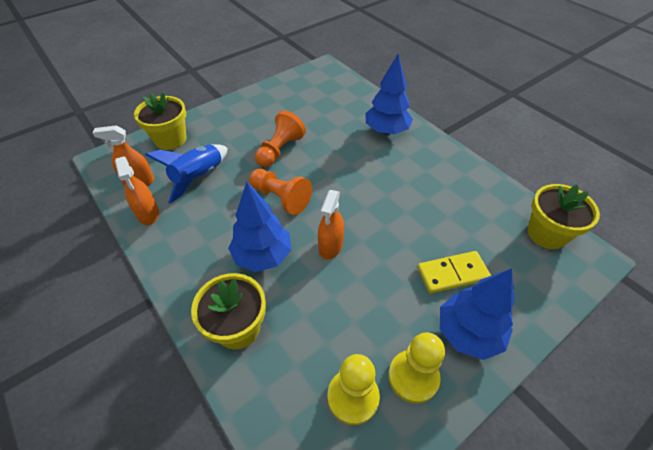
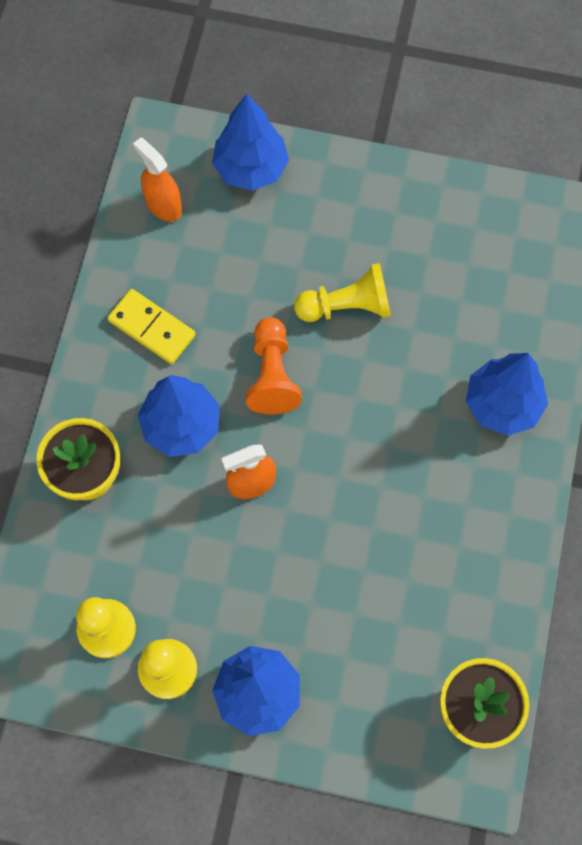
camera: 50 degrees right, 20 degrees up
orange spray bottle [115,157,159,225] -> none
yellow flower pot [134,92,186,150] -> blue tree [212,94,289,191]
blue rocket [145,144,228,204] -> none
orange pawn [255,110,306,167] -> yellow pawn [294,263,391,322]
yellow domino [417,251,491,294] -> yellow domino moved to [107,289,196,364]

